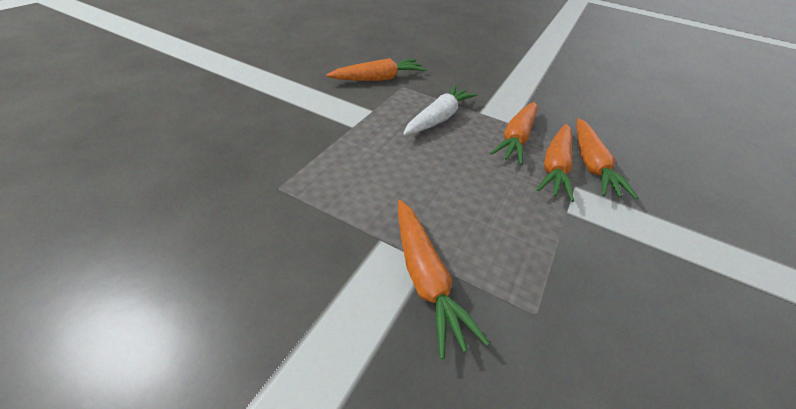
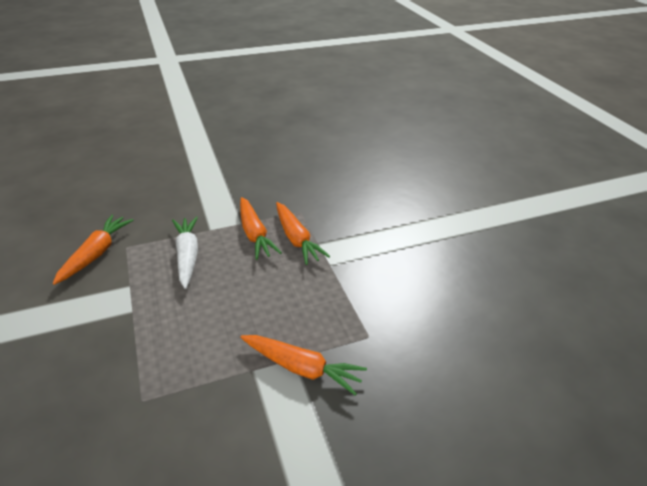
camera: 45 degrees left, 5 degrees down
orange carrot [576,119,638,199] -> none

